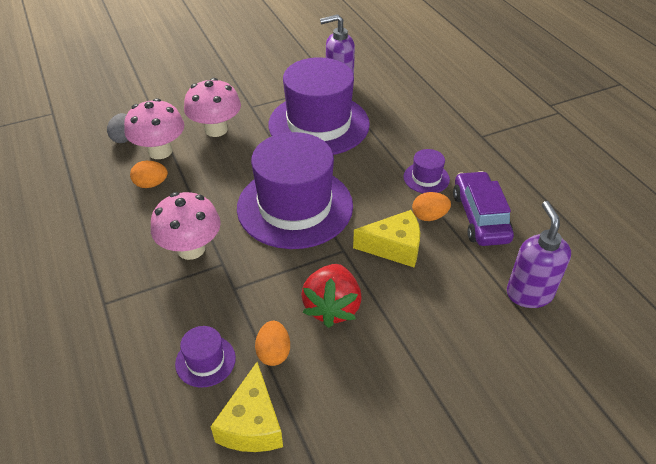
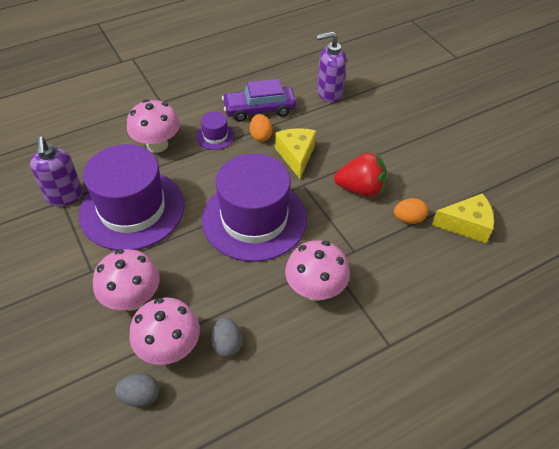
camera: 95 degrees left, 5 degrees up
orange egg [130,161,168,188] -> grey egg [211,317,242,357]
purple hat [175,326,236,387] -> none
none -> pink mushroom [127,99,180,153]

